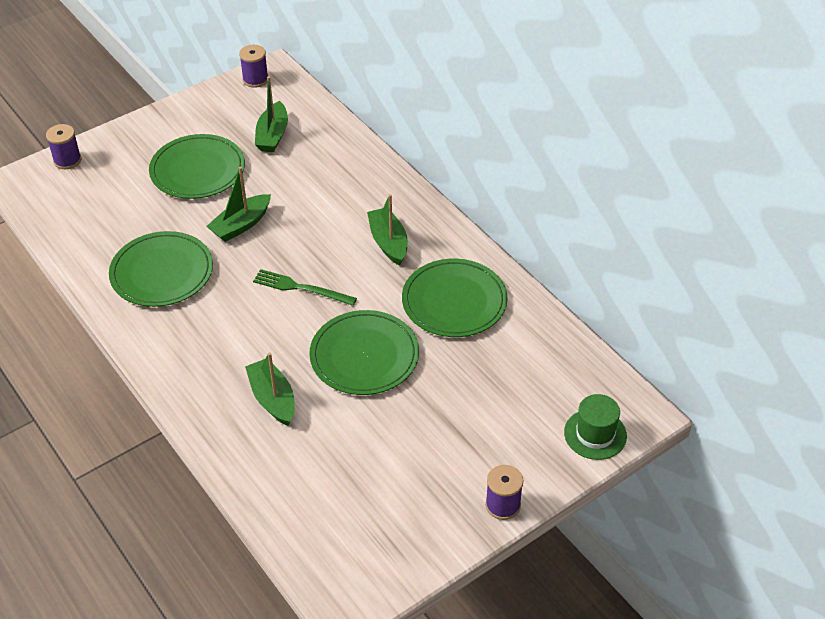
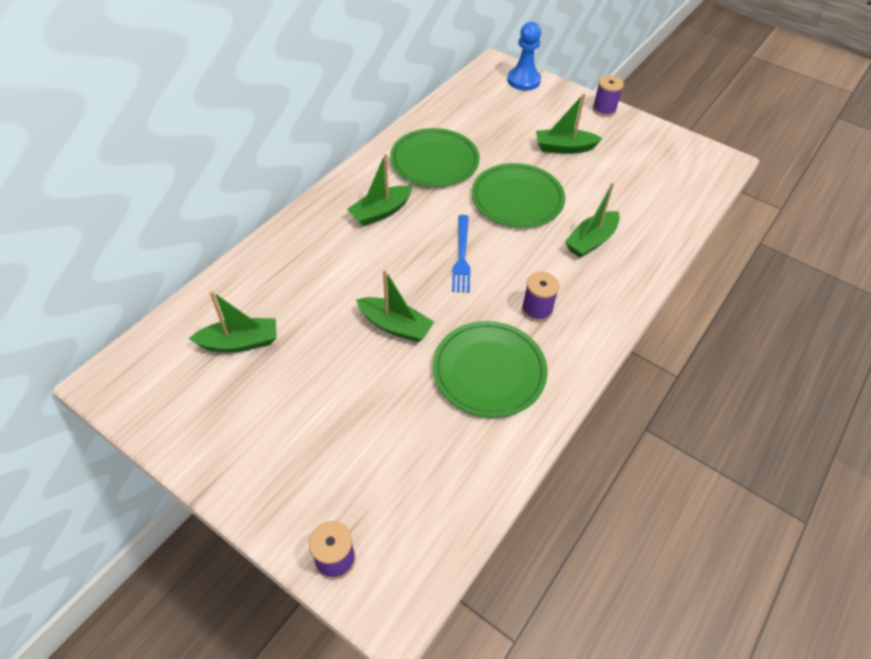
camera: 110 degrees left, 5 degrees up
green plate [149,134,245,199] -> none
purple spool [239,45,268,88] -> purple spool moved to [522,272,560,322]
green fork [253,269,357,306] -> blue fork [452,215,470,293]
green hat [564,394,627,460] -> blue pawn [507,22,541,91]
none -> green boat [536,93,603,154]

